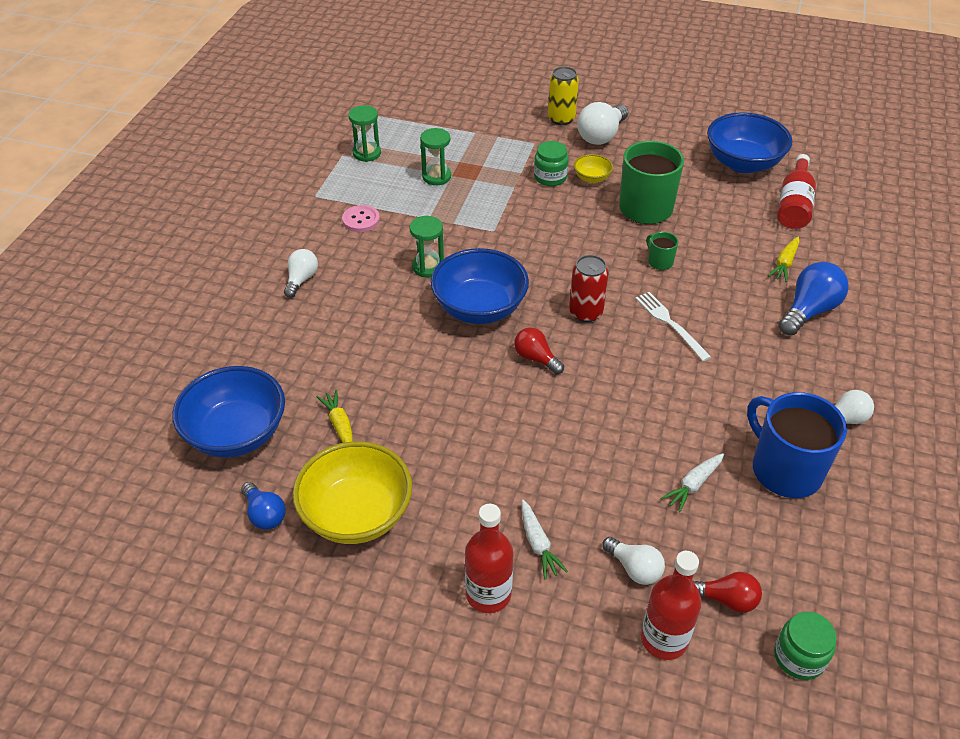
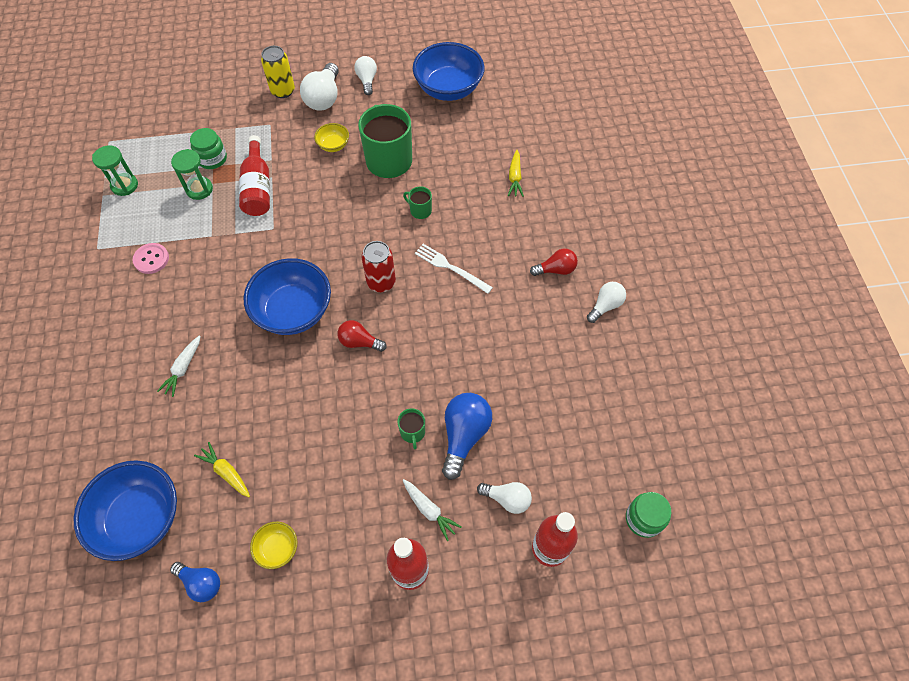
camera: 25 degrees left, 15 degrees up
white light bulb [284,249,318,298] -> white light bulb moved to [354,56,377,95]
yellow bowl [293,441,412,544] -> yellow bowl [250,522,297,569], size x0.47
green hourglass [410,216,444,277] -> none
green jar [534,141,569,186] -> green jar moved to [190,128,227,169]
white carrot [661,453,724,512] -> white carrot moved to [157,335,200,397]
red light bulb [693,572,762,613] -> red light bulb moved to [530,249,578,276]
blue mug [747,392,847,498] -> none
red bottle [777,154,816,229] -> red bottle moved to [239,135,270,216]
blue light bulb [779,262,849,336] -> blue light bulb moved to [442,393,492,480]
none -> green mug [398,408,425,449]

